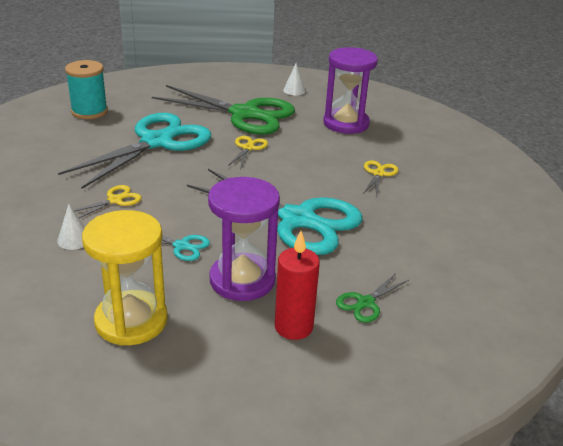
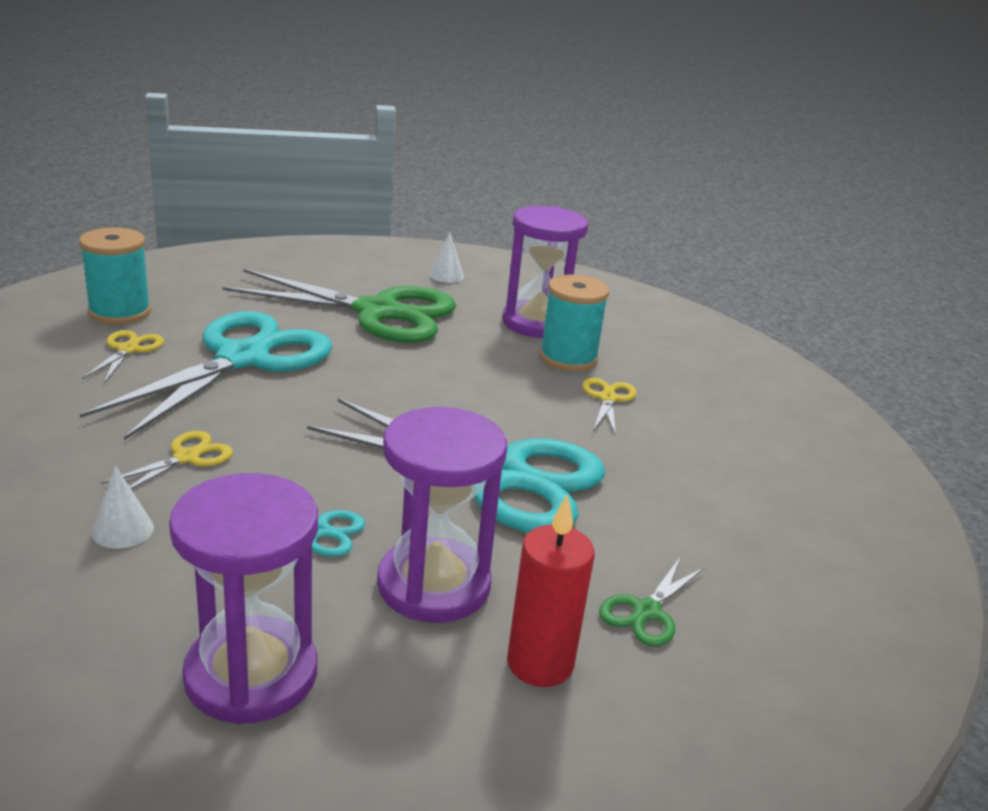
camera: 10 degrees left, 5 degrees down
yellow hourglass [82,210,168,346] -> purple hourglass [169,473,318,724]
yellow scissors [228,136,268,169] -> yellow scissors moved to [82,330,164,383]
none -> turquoise spool [539,275,609,371]

